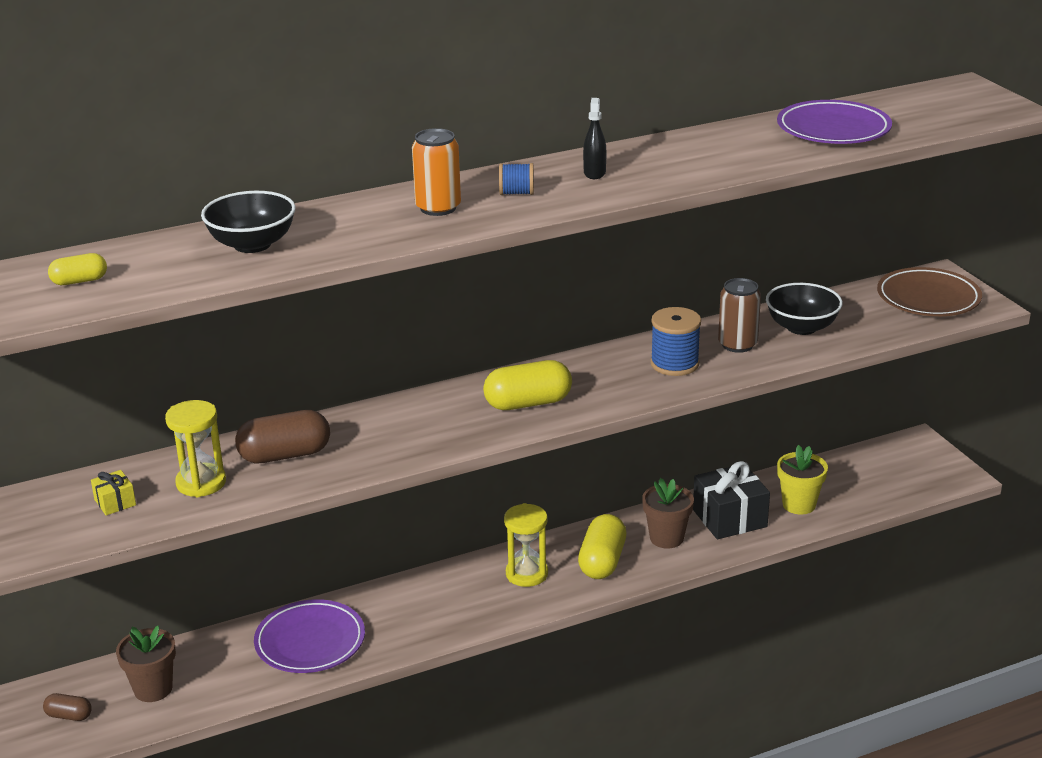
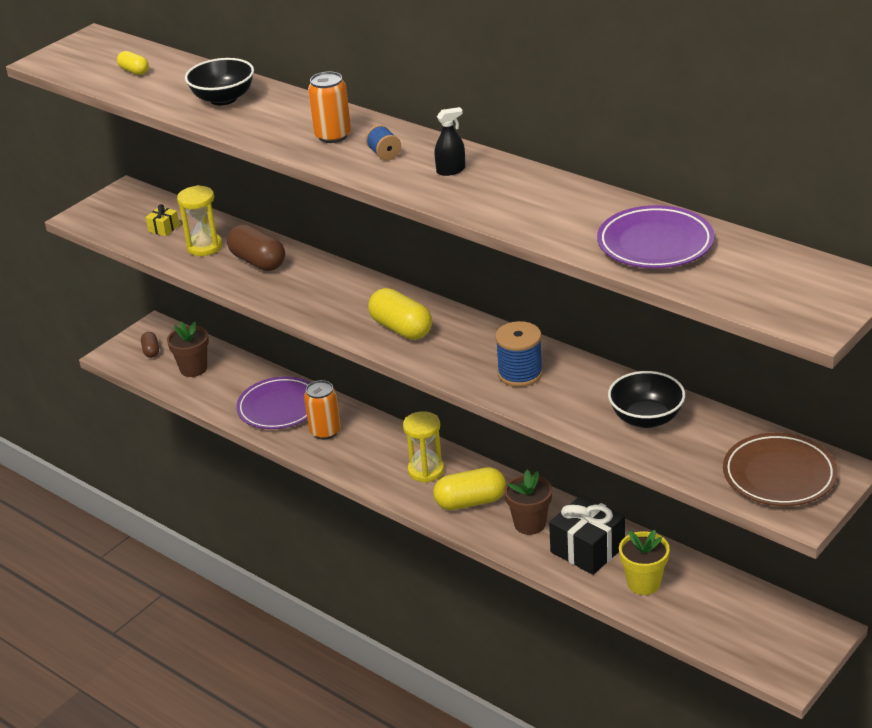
camera: 65 degrees right, 5 degrees up
brown can [718,278,761,353] -> none
none -> orange can [304,380,341,439]

